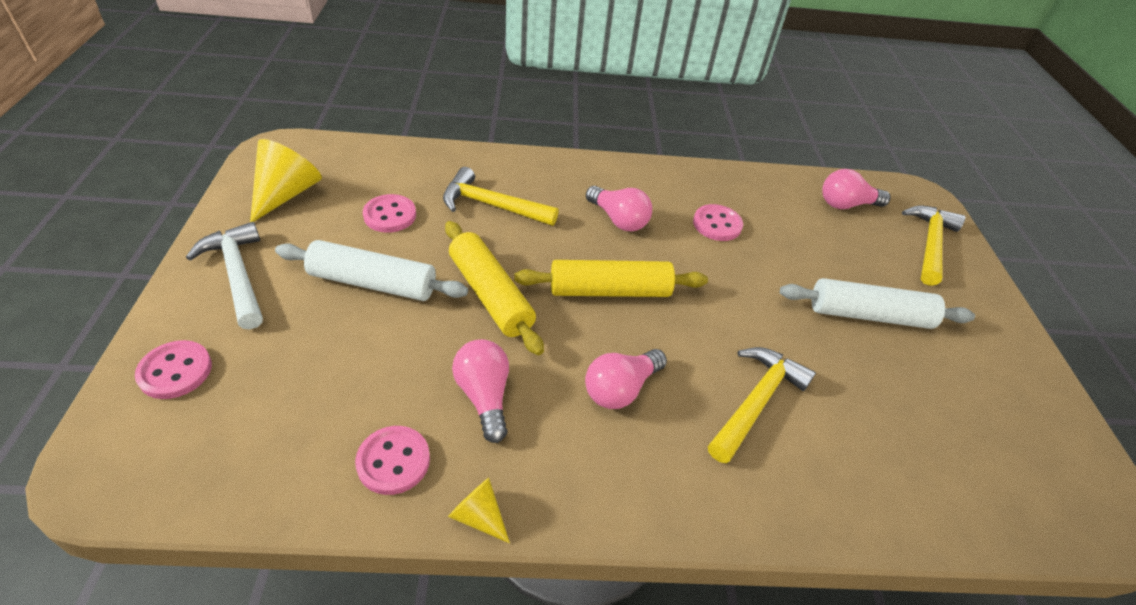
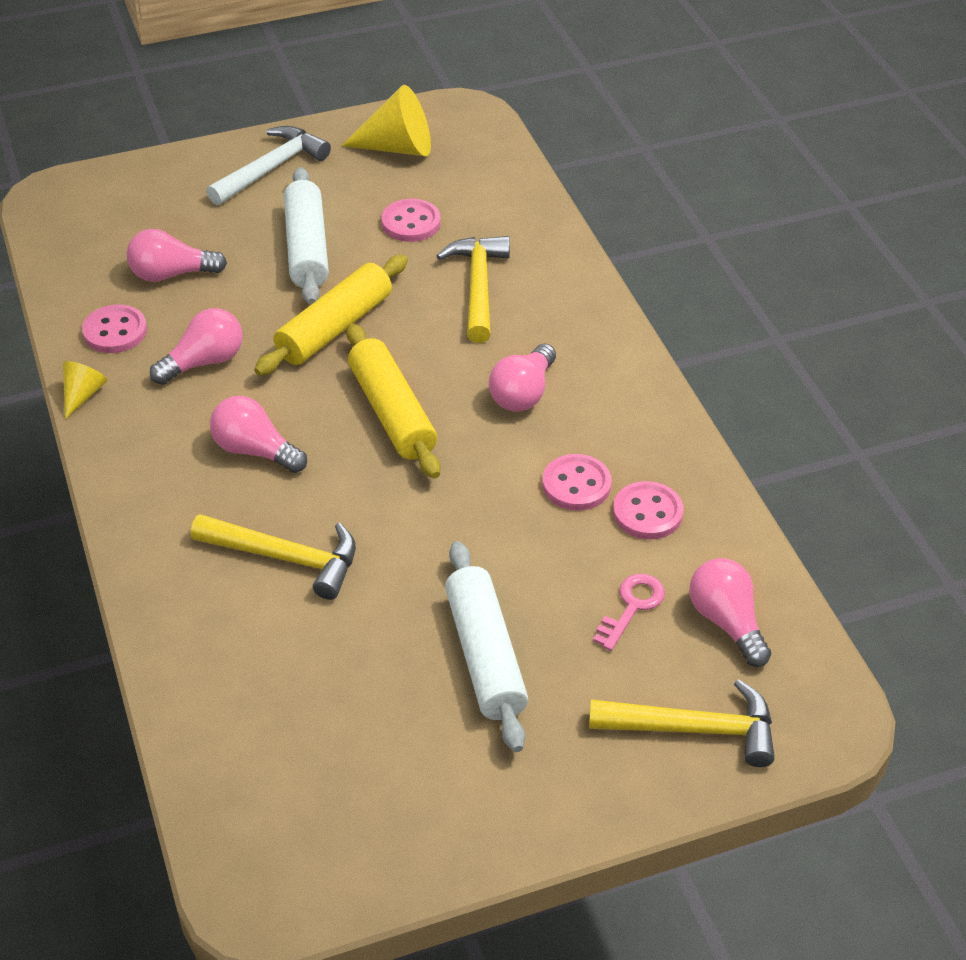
camera: 75 degrees right, 0 degrees up
pink button [135,340,212,399] -> pink button moved to [613,481,684,539]
none -> pink light bulb [127,229,227,282]
none -> pink key [593,574,665,651]

